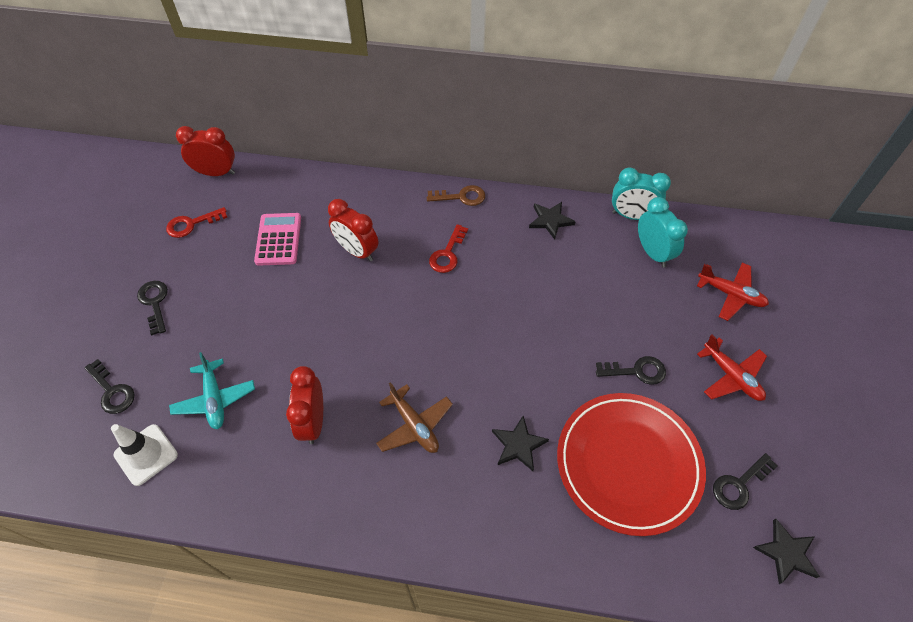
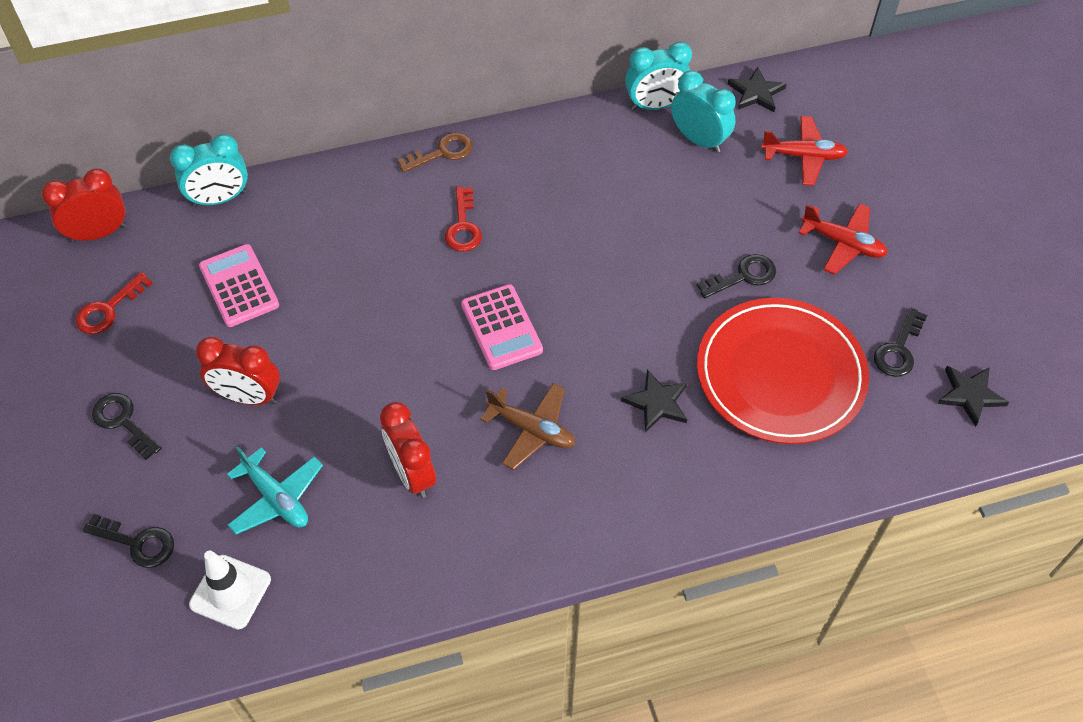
camera: 25 degrees left, 0 degrees up
red clock [328,199,379,261] -> red clock moved to [196,337,280,405]
black star [529,202,576,240] -> black star moved to [728,67,786,112]
none -> turquoise clock [170,134,248,207]
none -> pink calculator [461,284,543,370]

